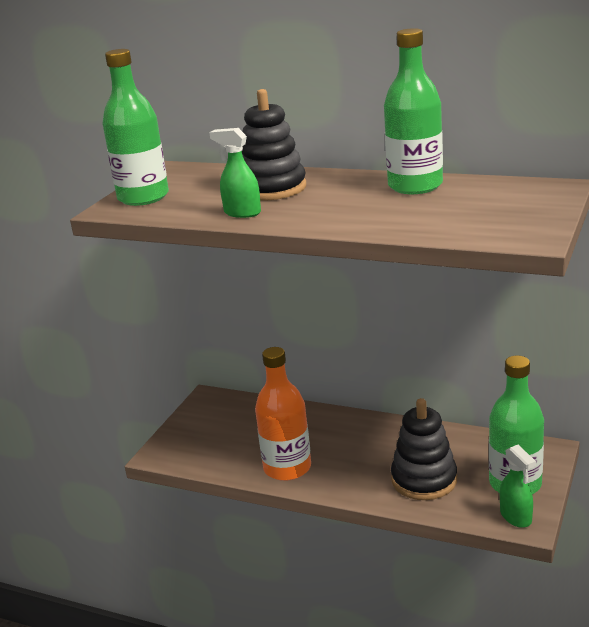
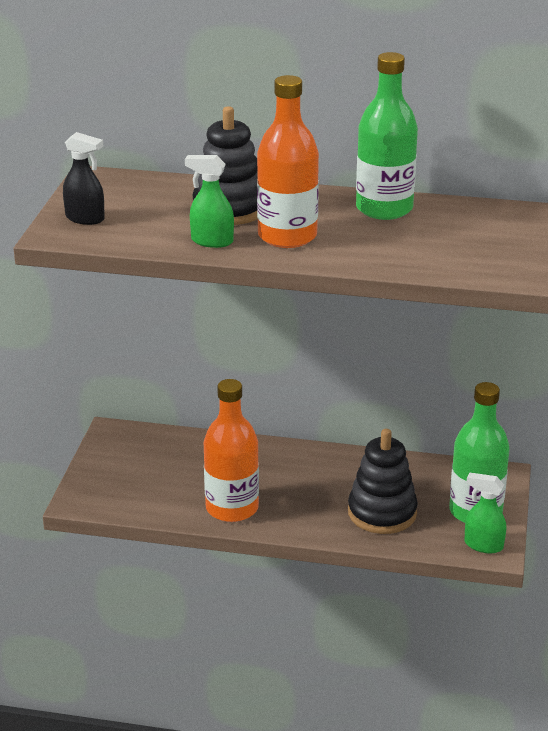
camera: 15 degrees left, 5 degrees up
green bottle [102,49,169,206] -> black spray bottle [63,132,105,225]
green spray bottle [500,445,536,528] -> green spray bottle turned 150 degrees clockwise [464,472,506,553]
none -> orange bottle [257,75,319,248]

